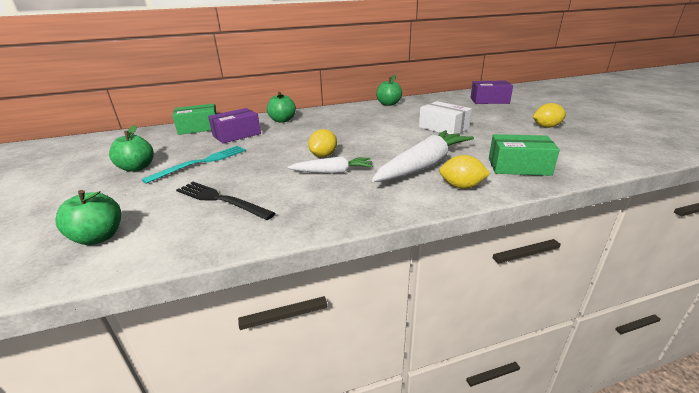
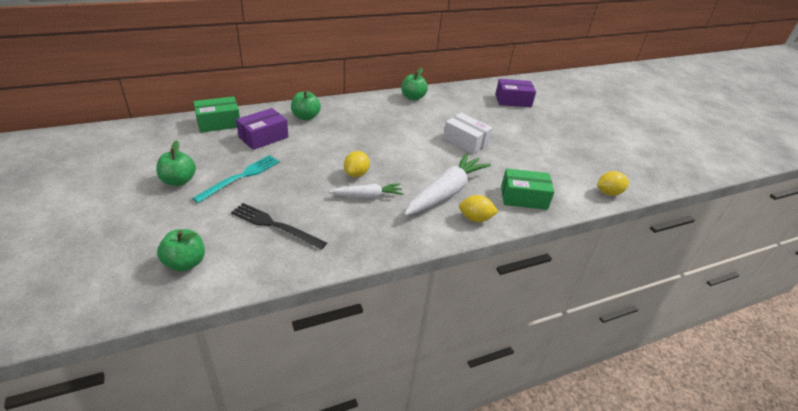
camera: 10 degrees left, 10 degrees up
yellow lemon [533,103,566,128] -> yellow lemon moved to [597,171,629,196]

